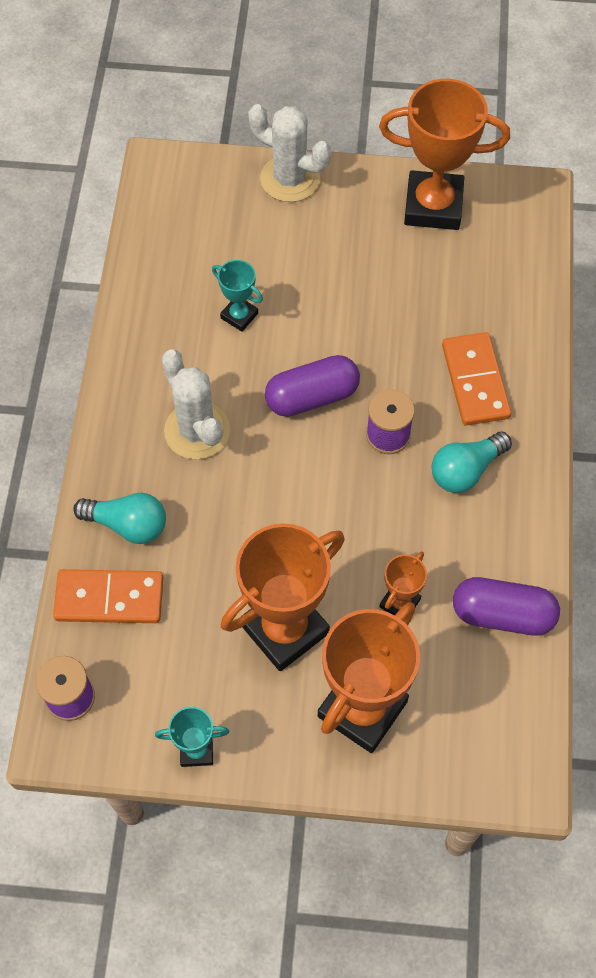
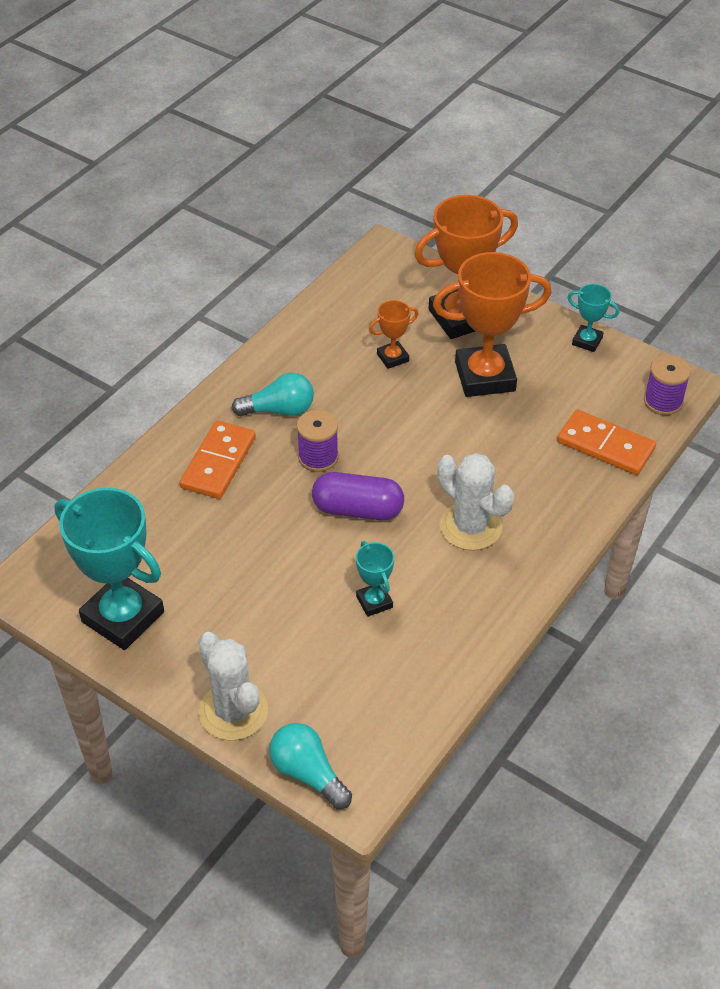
camera: 150 degrees left, 15 degrees down
turquoise light bulb [73,493,166,544] -> turquoise light bulb moved to [269,723,352,809]
white cactus [162,349,230,460] -> white cactus turned 45 degrees counterclockwise [437,453,514,550]
orange trophy [379,79,510,230] -> turquoise trophy [55,488,164,650]
purple capsule [453,577,560,636] -> none

